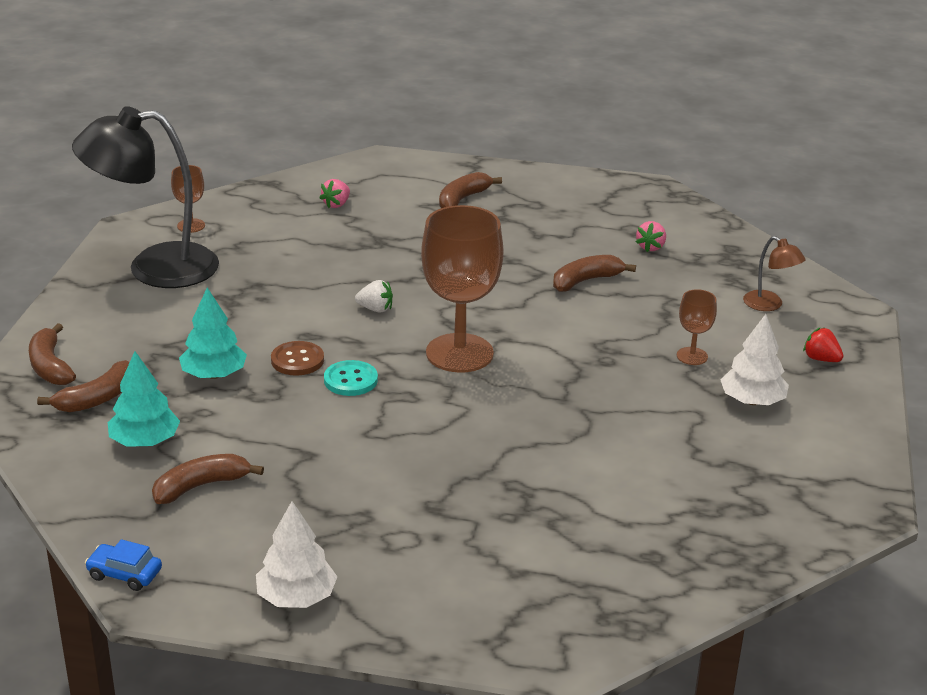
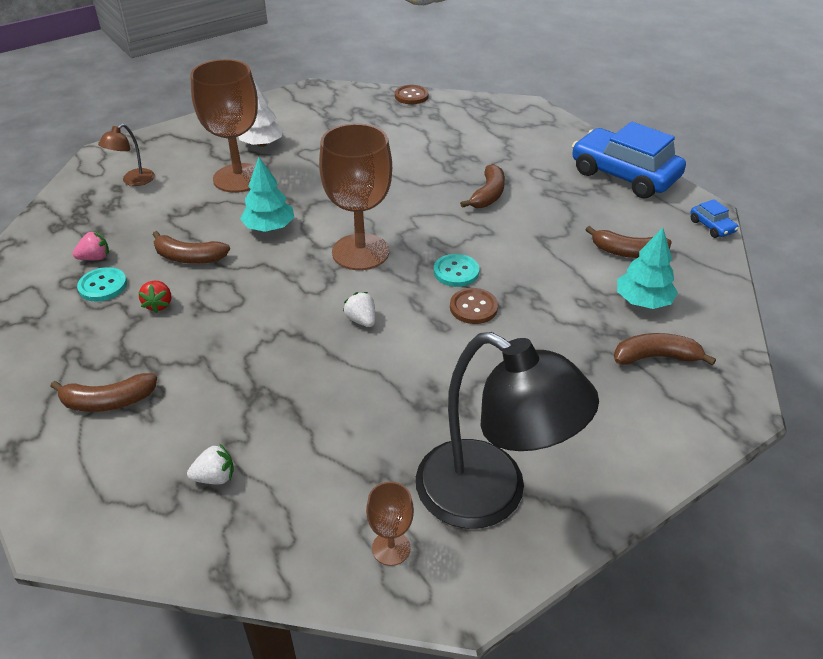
camera: 135 degrees left, 10 degrees up
brown banana [29,323,76,385] -> brown banana moved to [460,164,505,208]
turquoise tree [179,288,247,379] -> turquoise tree moved to [240,157,295,232]
white tree [256,501,337,608] -> blue car [572,122,686,198]
pink strawberry [320,179,350,208] -> white strawberry [187,444,234,485]
brown goblet [677,289,717,365] -> brown goblet [190,59,258,193], size x2.16
brown lamp [743,236,806,311] -> brown lamp turned 150 degrees counterclockwise [98,124,155,186]
red strawberry [803,328,843,362] -> red strawberry moved to [138,281,171,313]
none -> turquoise button [77,267,127,302]
none -> brown button [395,85,429,104]

